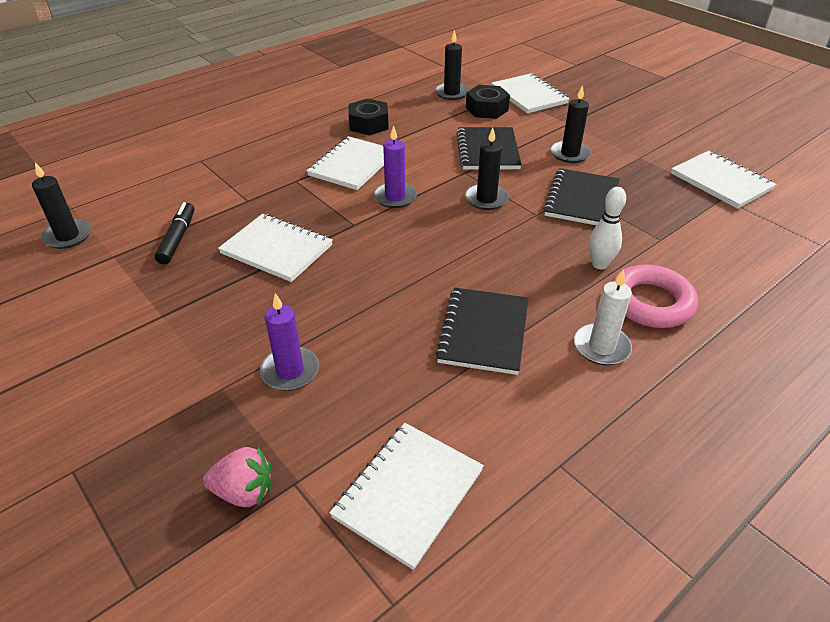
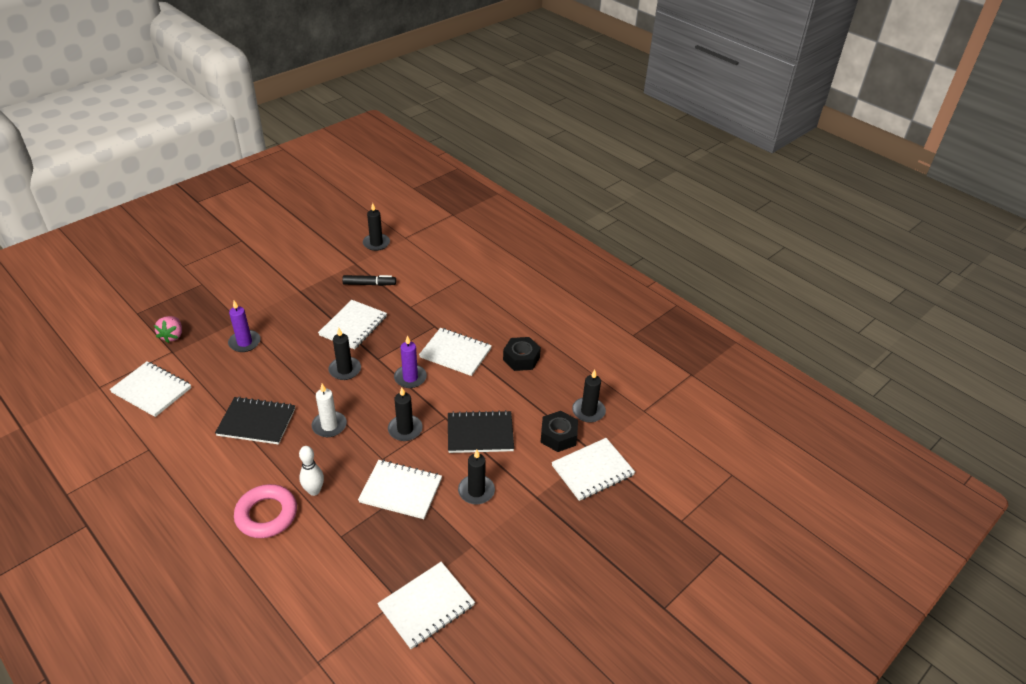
camera: 85 degrees right, 0 degrees up
black notebook [543,168,620,225] -> white notebook [358,460,442,519]
white candle [574,269,632,365] -> white candle moved to [312,384,347,437]
none -> black candle [328,328,361,380]

